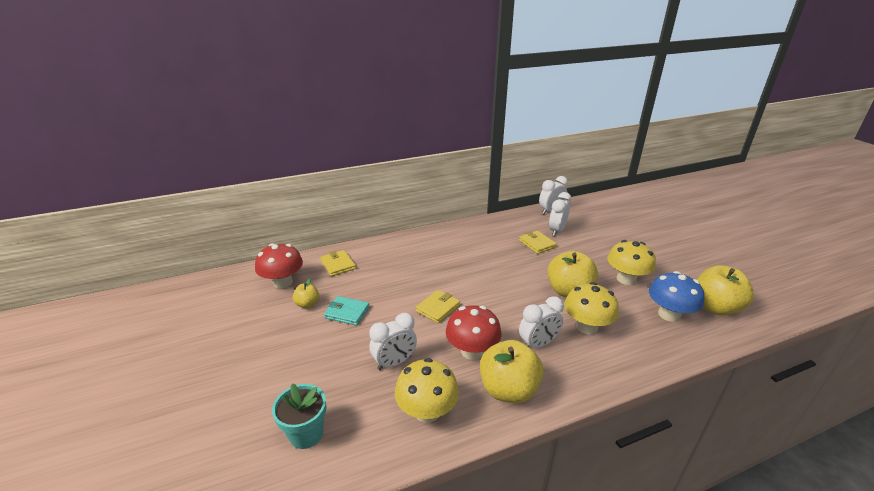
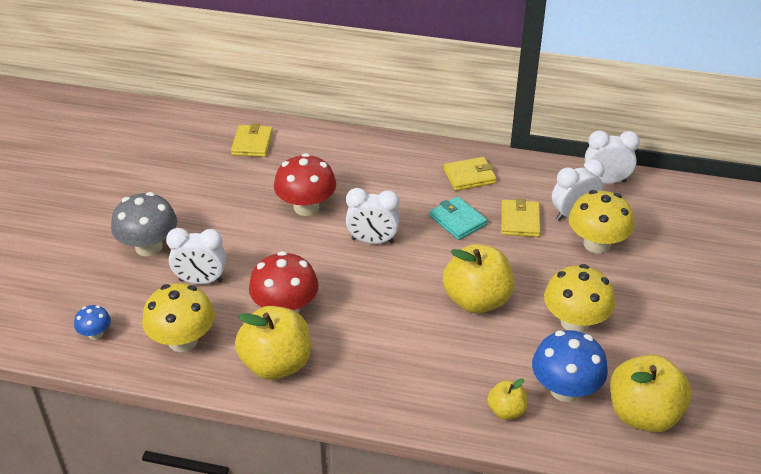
camera: 35 degrees right, 10 degrees up
red mushroom [255,243,303,288] -> red mushroom moved to [274,153,336,216]
turquoise flower pot [272,383,326,449] -> none
yellow apple [293,278,319,308] -> yellow apple moved to [487,378,528,420]
turquoise wallet [324,296,370,326] -> turquoise wallet moved to [430,196,487,240]
yellow wallet [416,290,460,323] -> yellow wallet moved to [444,157,497,191]
white clock [519,296,564,348] -> white clock moved to [346,188,400,244]
yellow mushroom [564,282,619,334] -> yellow mushroom moved to [569,190,634,254]
none -> blue mushroom [74,305,111,340]
none -> grey mushroom [111,192,177,256]

